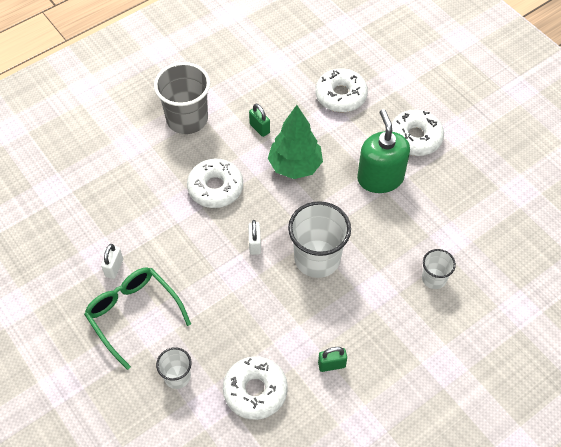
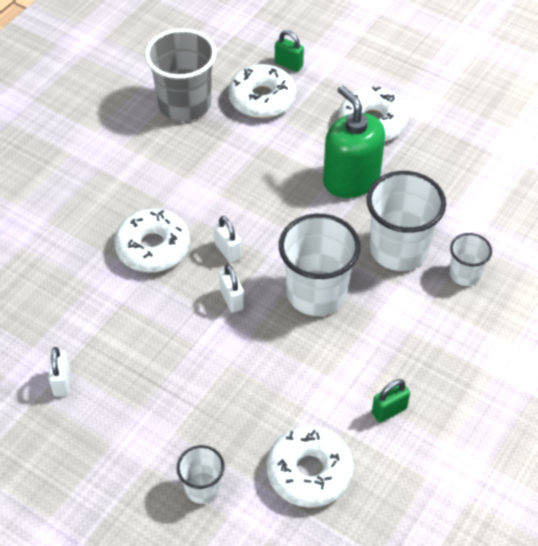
camera: 20 degrees left, 5 degrees down
green glasses [84,267,191,370] -> none
grey cup [154,62,210,134] -> grey cup moved to [145,28,216,121]
green padlock [249,104,270,137] -> green padlock moved to [275,30,304,72]
green tree [268,105,323,179] -> none
none -> white padlock [214,216,242,263]
none -> white cup [367,171,446,271]

